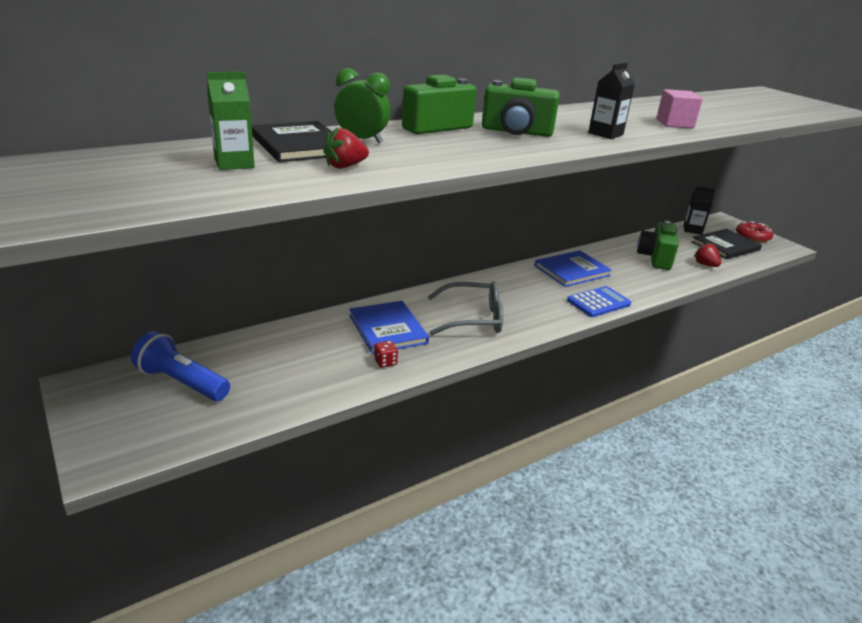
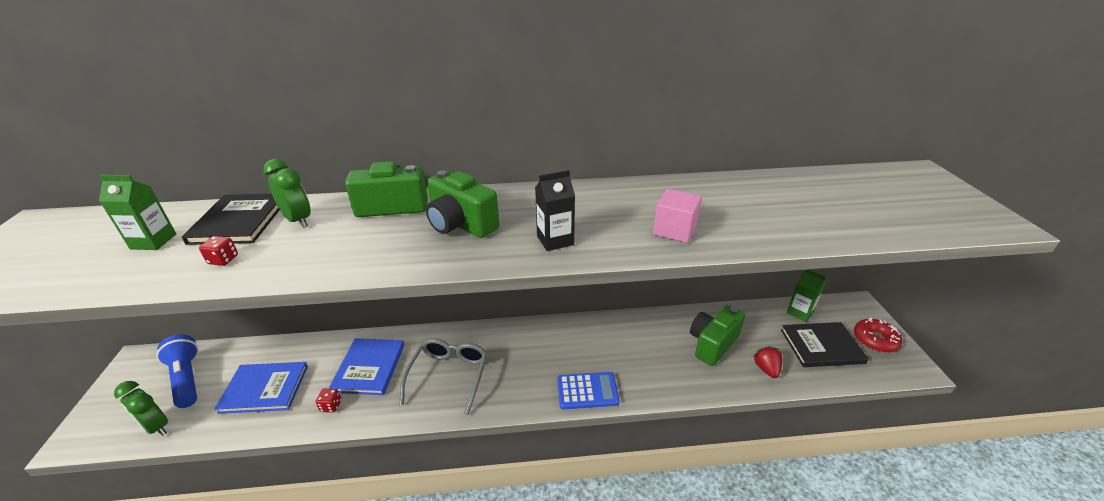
camera: 30 degrees right, 5 degrees up
red strawberry [323,127,369,169] -> red dice [199,236,238,266]
grey glasses [428,281,503,335] -> grey glasses turned 105 degrees counterclockwise [399,338,488,415]
blue book [534,250,612,287] -> blue book moved to [214,362,308,414]
black carton [683,186,715,235] -> green carton [786,269,826,322]
none -> green clock [114,381,168,436]

